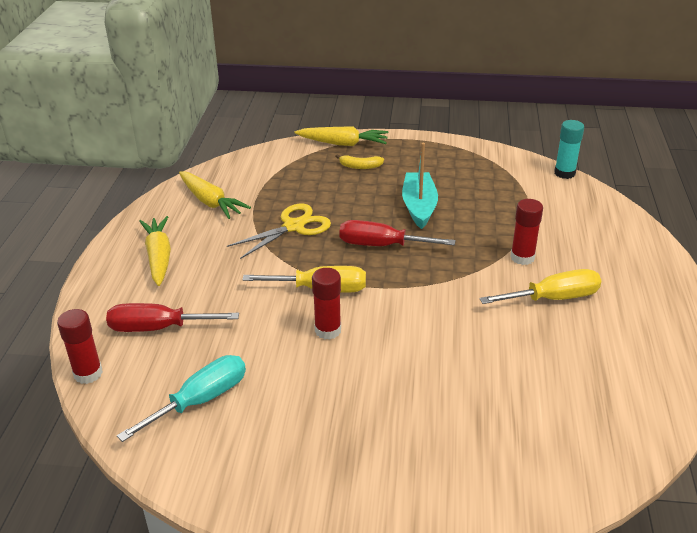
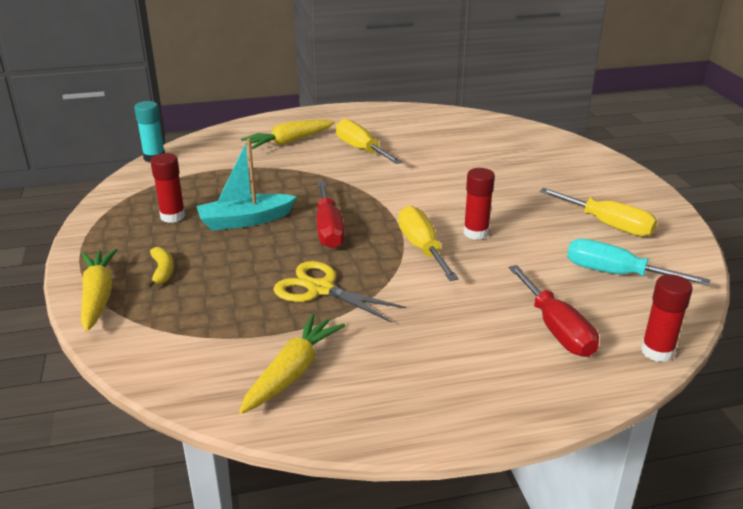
camera: 110 degrees left, 5 degrees down
yellow carrot [139,216,171,286] -> yellow carrot moved to [241,120,335,149]
red glue stick [510,199,543,265] -> red glue stick moved to [151,153,186,223]
none -> yellow screwdriver [540,188,658,237]

